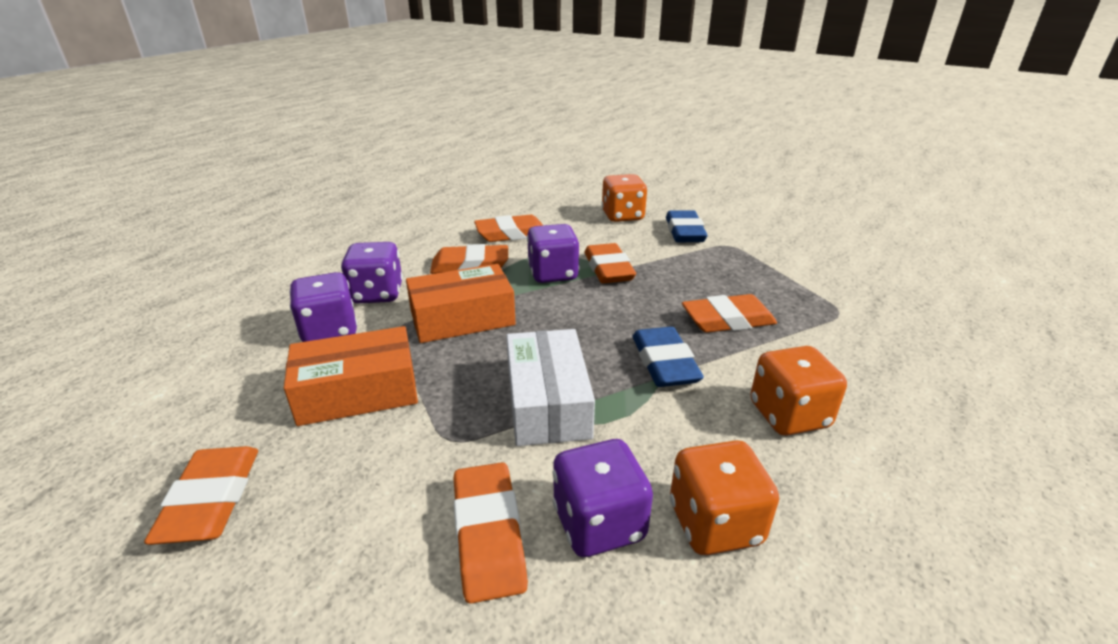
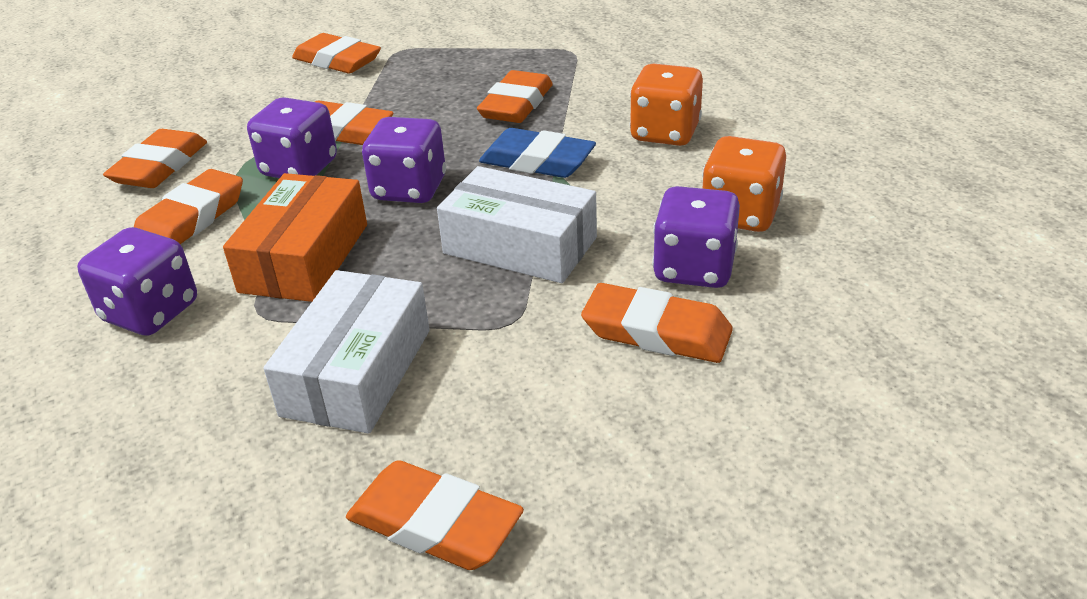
camera: 55 degrees left, 5 degrees up
orange box [284,326,418,426] -> white box [264,270,430,434]
purple dice [289,272,357,342] -> purple dice moved to [362,117,446,203]
orange dice [601,174,648,222] -> none
blue eraser [666,210,708,242] -> orange eraser [292,33,381,74]

